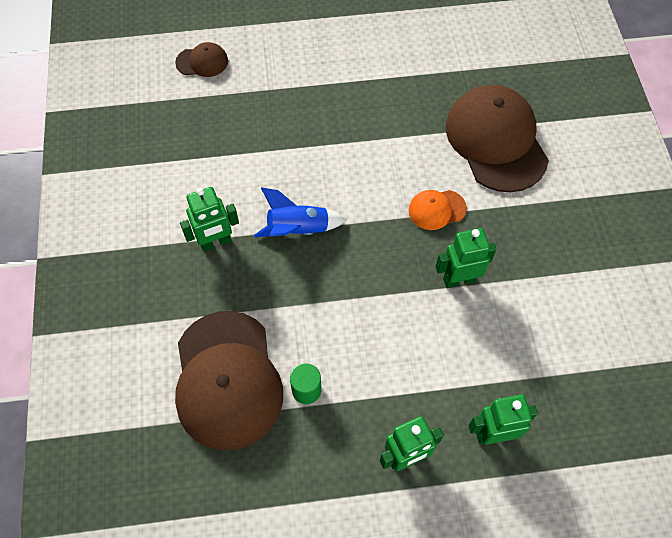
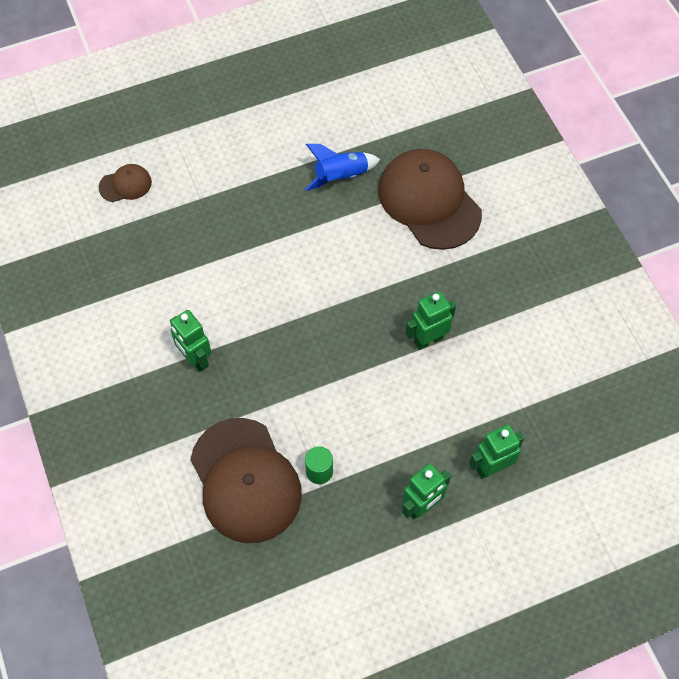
camera: 15 degrees left, 0 degrees up
green robot [180,187,239,252] -> green robot turned 90 degrees clockwise [170,310,212,372]
blue rocket [254,187,346,237] -> blue rocket moved to [305,144,380,191]
orange cap [408,190,467,230] -> none

